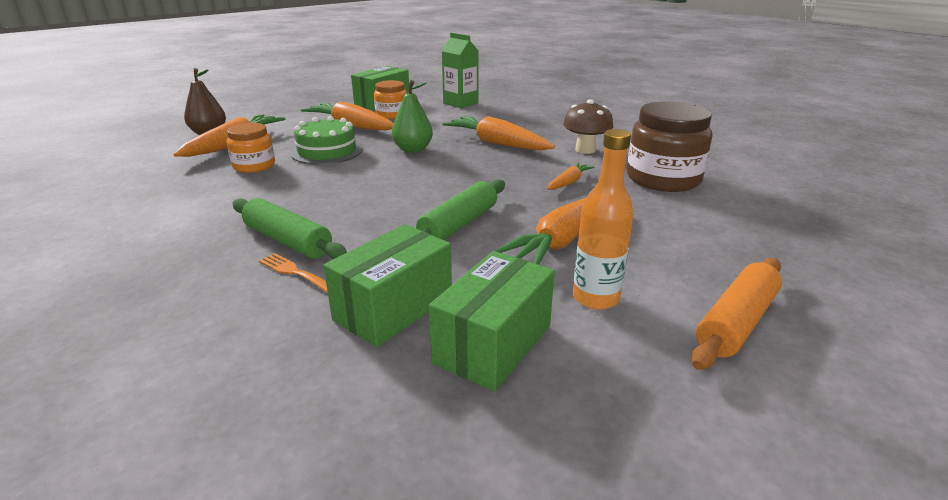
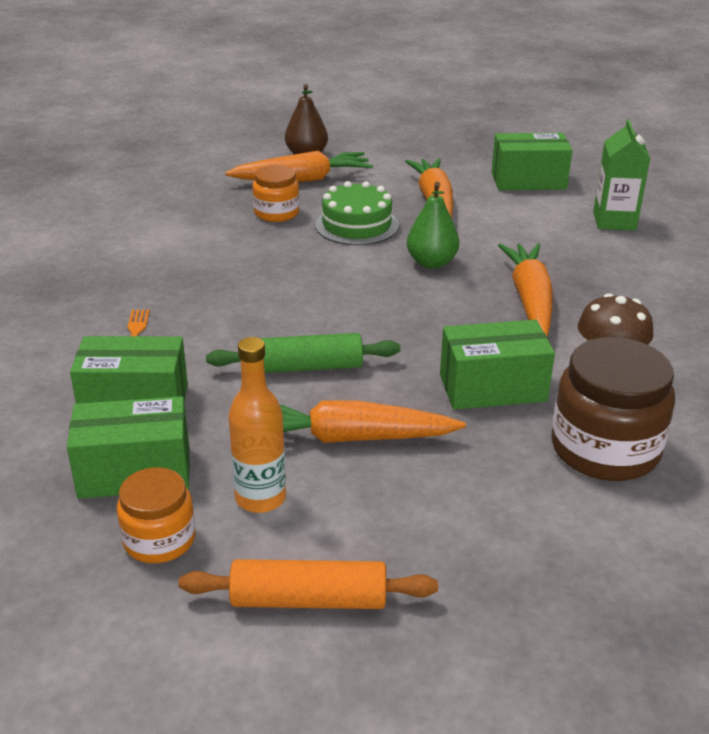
camera: 50 degrees right, 5 degrees up
green rolling pin [232,198,347,259] -> none
orange jar [374,80,407,119] -> orange jar moved to [117,467,196,563]
orange carrot [547,163,595,190] -> green box [440,320,555,410]

